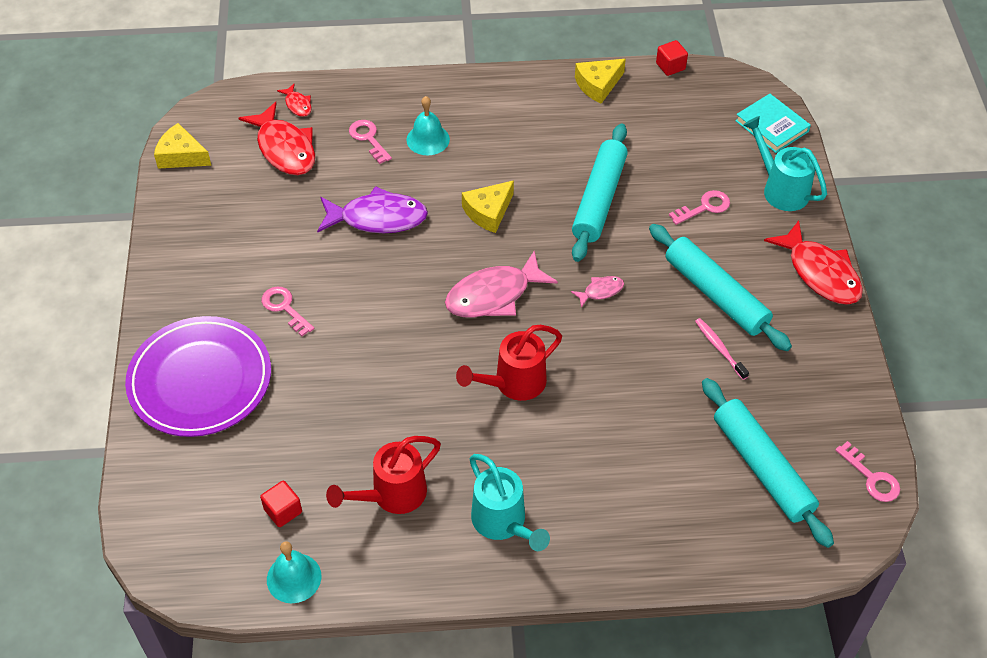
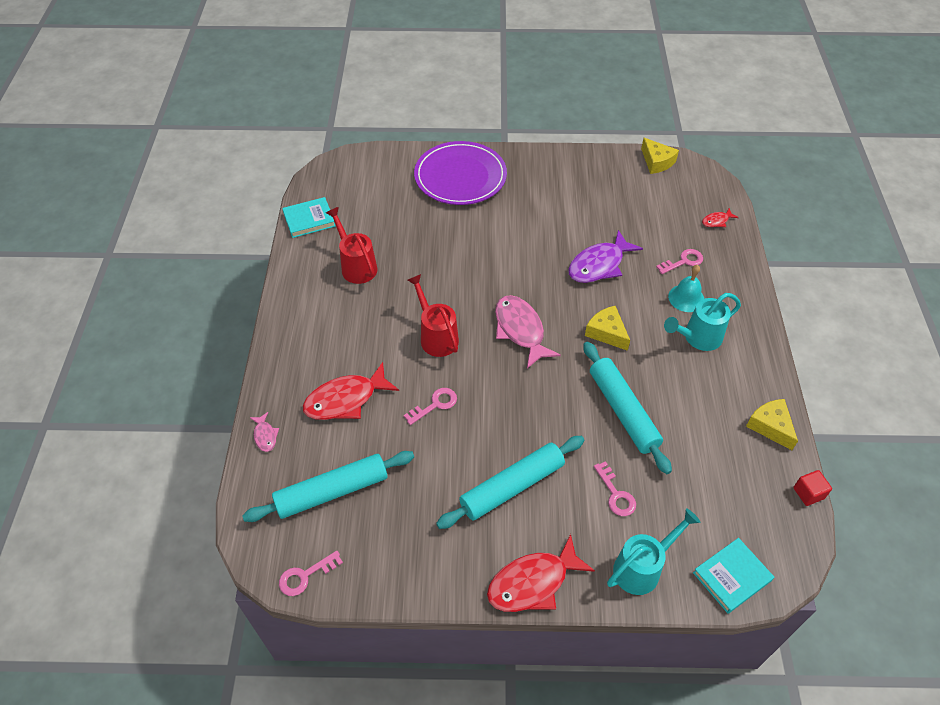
camera: 95 degrees right, 0 degrees up
yellow cheese [154,123,211,169] -> yellow cheese turned 120 degrees clockwise [641,138,679,174]
red fish [238,102,315,175] -> red fish moved to [302,362,399,420]
red cube [260,481,302,527] -> none
pink key [262,287,314,336] -> pink key moved to [404,388,457,425]
turquoise bell [267,541,321,603] -> turquoise book [282,197,336,238]
purple fish [317,186,428,233] -> purple fish turned 45 degrees clockwise [568,230,643,283]
turquoise watering can [470,454,550,551] -> turquoise watering can moved to [664,293,741,351]
pink fish [571,276,624,308] -> pink fish moved to [250,412,279,452]
turquoise rolling pin [572,124,628,262] -> turquoise rolling pin turned 45 degrees clockwise [583,342,672,474]
pink toothbrush [695,318,749,380] -> none

